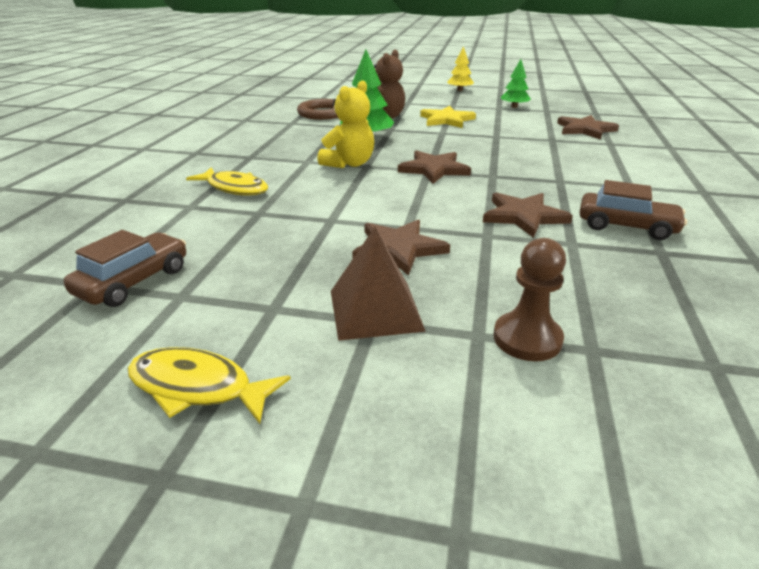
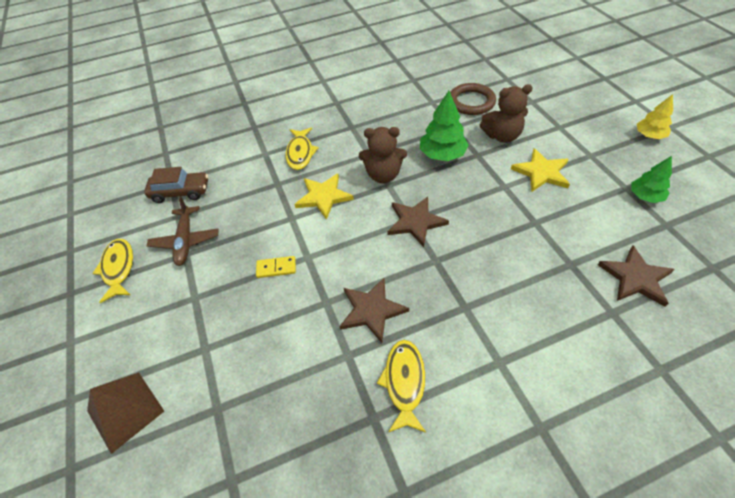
camera: 60 degrees right, 20 degrees up
yellow teddy bear [317,81,374,168] -> brown teddy bear [359,127,407,183]
brown pyramid [331,227,426,341] -> brown pyramid moved to [87,373,164,454]
brown star [352,220,450,275] -> yellow domino [256,256,296,278]
brown pawn [493,238,566,361] -> none
brown car [579,180,687,240] -> yellow fish [377,340,426,433]
none -> brown plane [147,196,219,266]
none -> yellow star [294,174,354,220]

